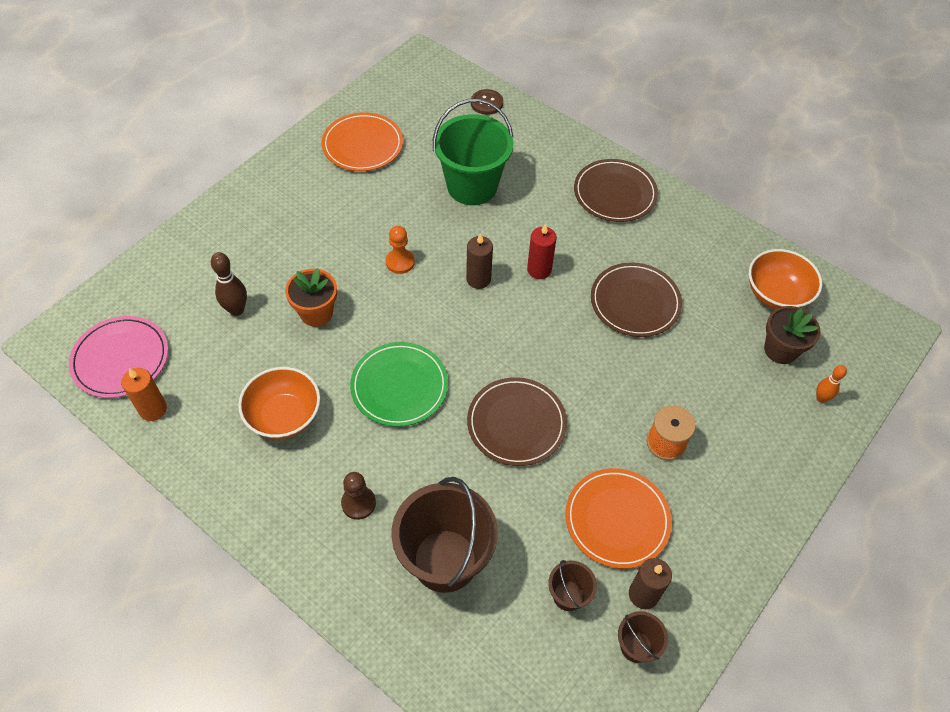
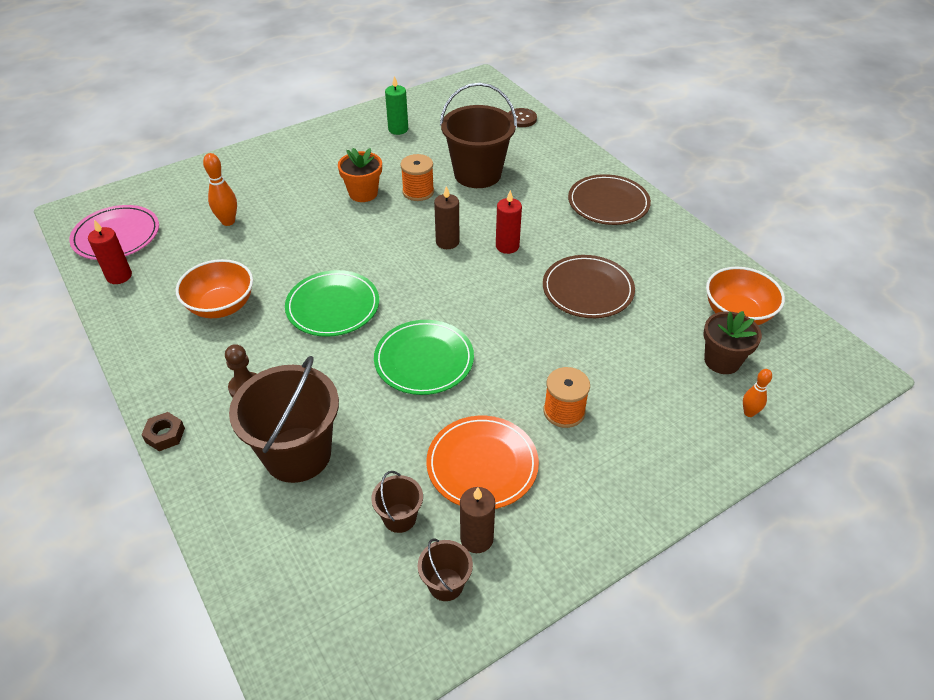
camera: 20 degrees right, 10 degrees down
orange candle [121,368,167,421] -> red candle [88,220,132,284]
brown bowling pin [211,252,247,316] -> orange bowling pin [203,153,237,226]
orange flower pot [285,268,337,327] -> orange flower pot moved to [338,148,382,202]
orange plate [322,112,403,171] -> green candle [385,76,408,135]
orange pawn [386,226,415,274] -> none
green bucket [433,99,513,205] -> brown bucket [440,82,517,188]
brown plate [467,377,567,466] -> green plate [374,320,474,395]
none -> brown nut [141,412,185,451]
none -> orange spool [400,154,434,201]

